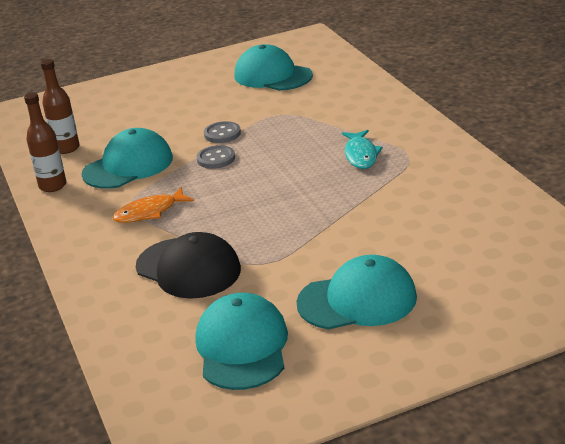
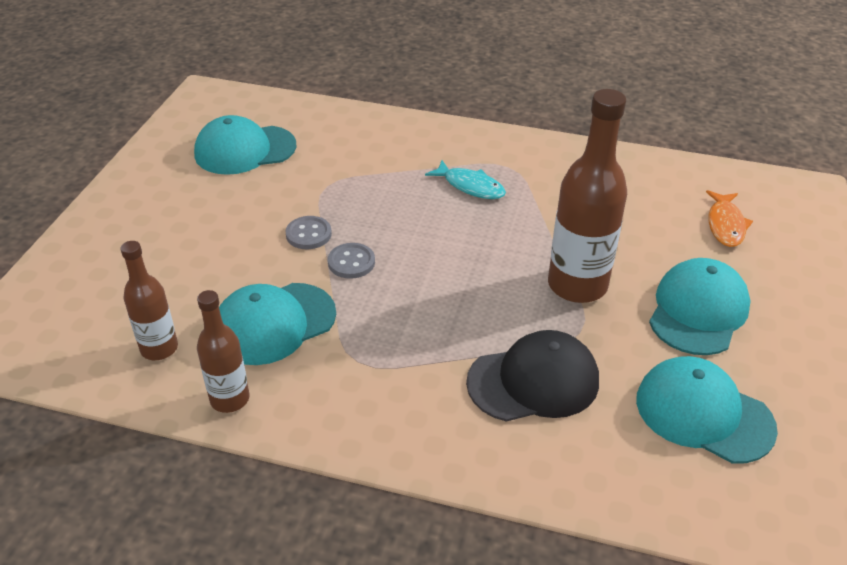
camera: 55 degrees left, 10 degrees up
turquoise cap [81,128,173,189] -> turquoise cap turned 120 degrees counterclockwise [219,283,336,365]
orange fish [113,187,194,223] -> orange fish moved to [706,190,753,247]
none -> brown bottle [548,89,627,303]

